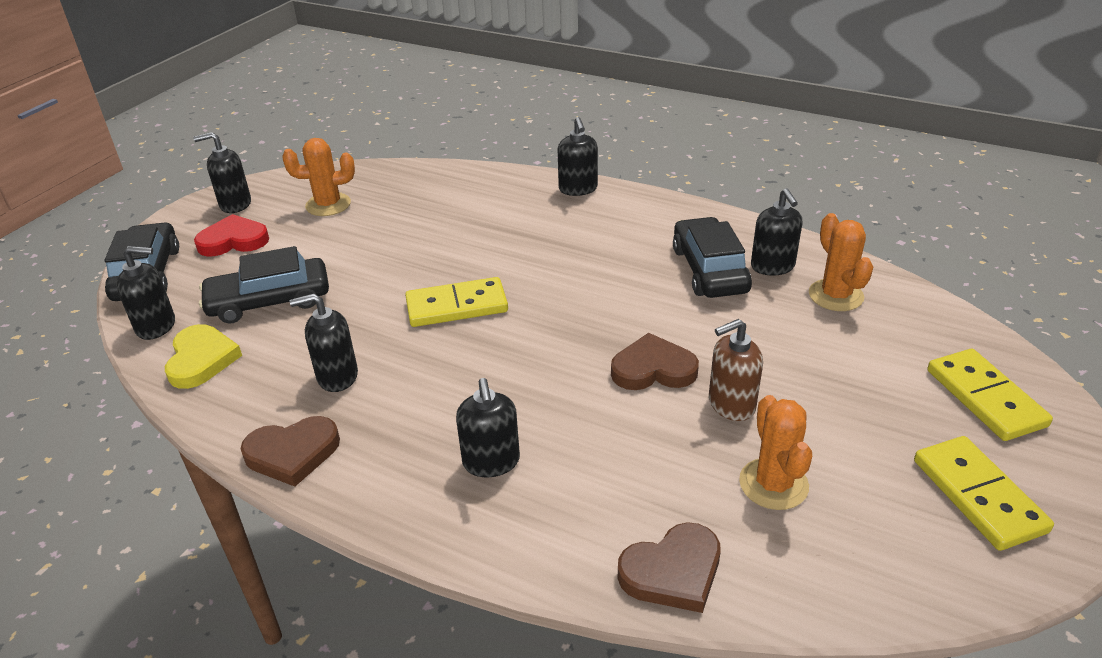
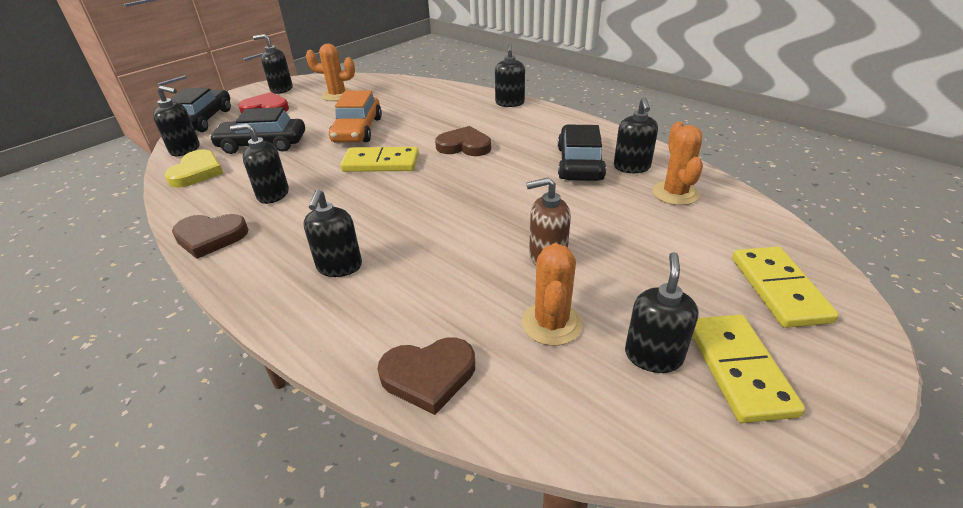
camera: 15 degrees right, 0 degrees up
brown heart [611,333,699,390] -> brown heart moved to [435,126,491,156]
none -> orange car [329,90,382,142]
none -> black soap dispenser [625,252,698,373]

